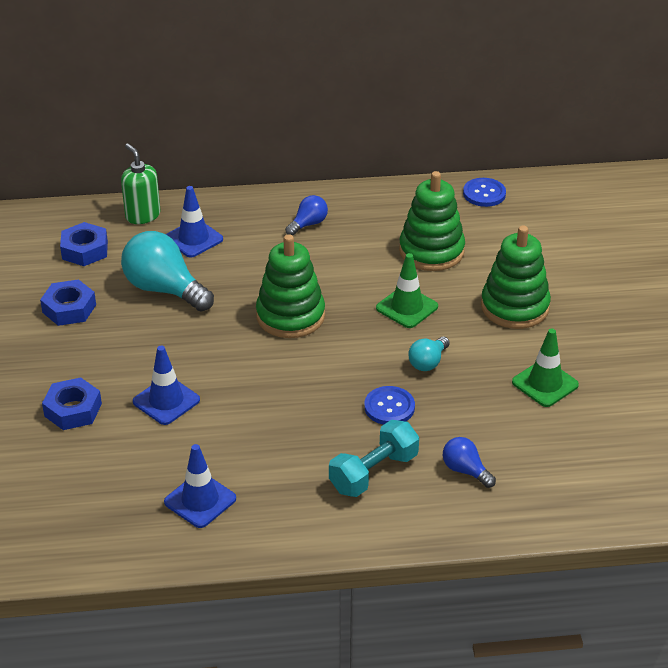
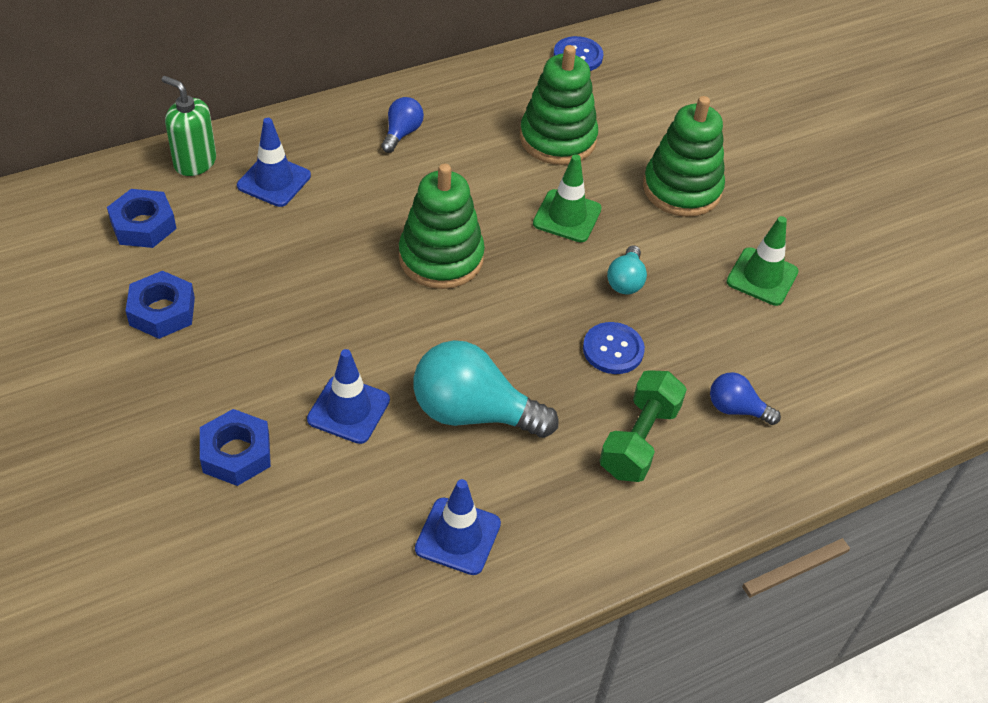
camera: 25 degrees left, 10 degrees up
turquoise light bulb [121,231,214,311] -> turquoise light bulb moved to [414,340,559,438]
turquoise dumbbell [329,420,419,497] -> green dumbbell [599,370,687,482]

